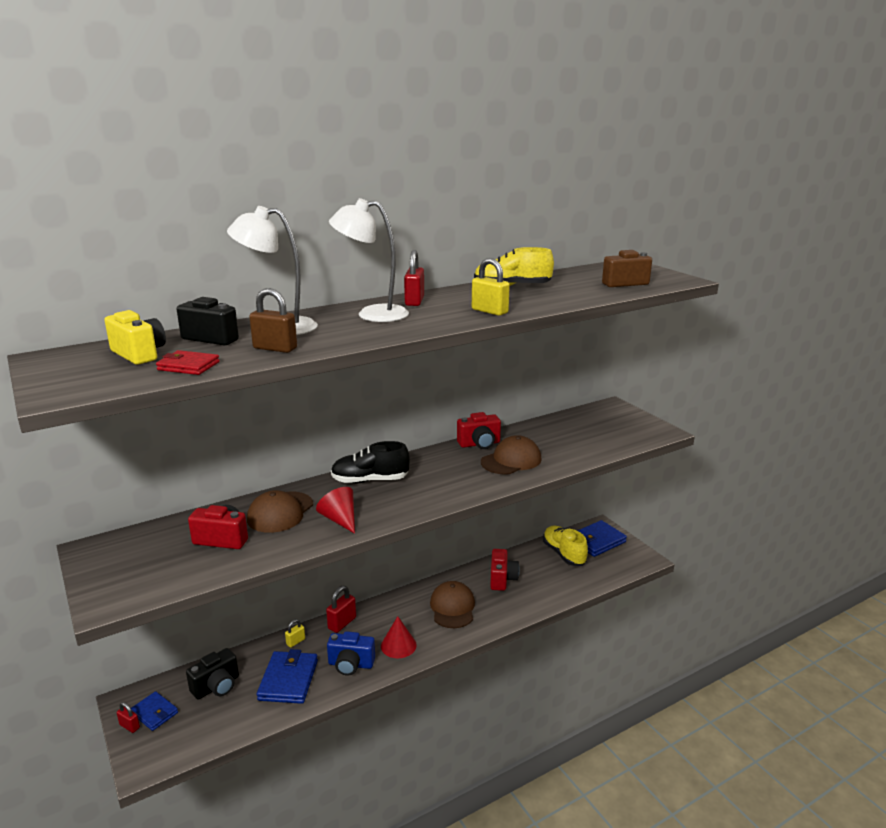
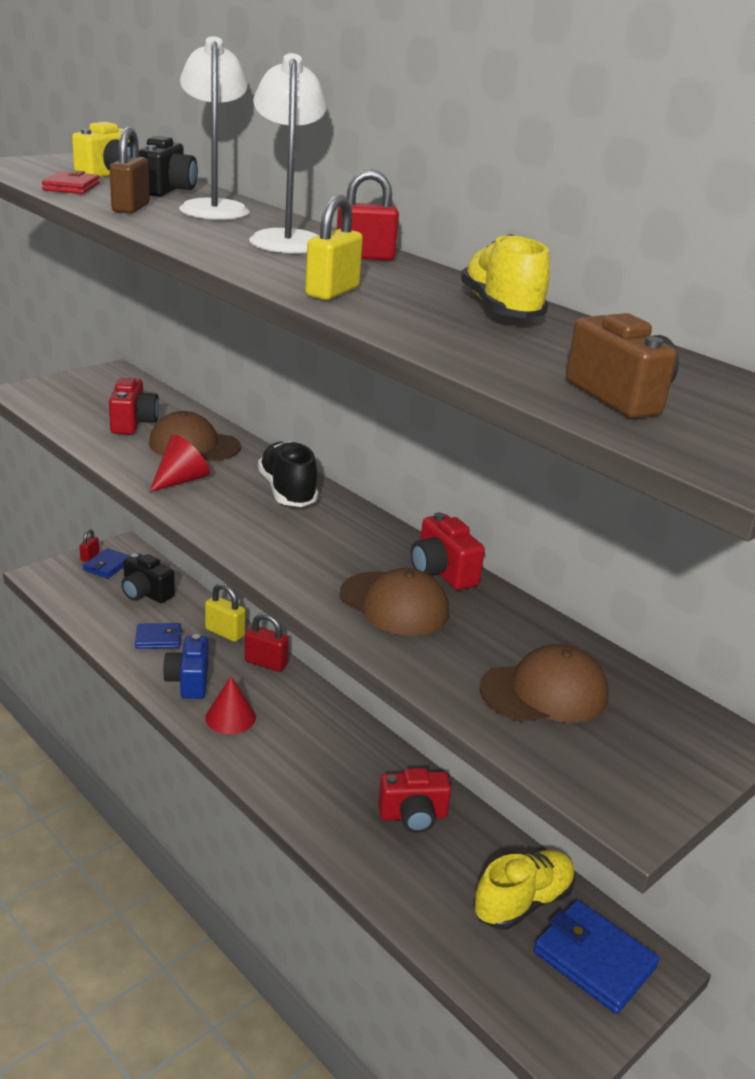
camera: 75 degrees right, 5 degrees up
blue wallet [257,649,318,704] -> blue wallet [135,623,182,649], size x0.61
yellow padlock [285,619,305,648] -> yellow padlock [205,583,246,642], size x1.69
brown cap [430,581,475,628] -> brown cap moved to [480,644,609,723]

